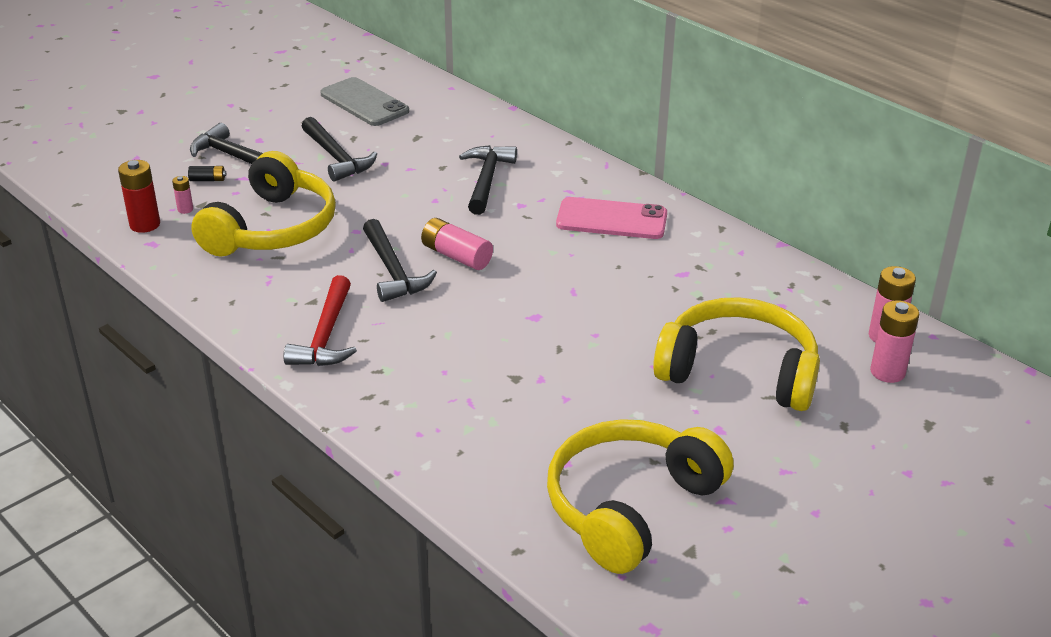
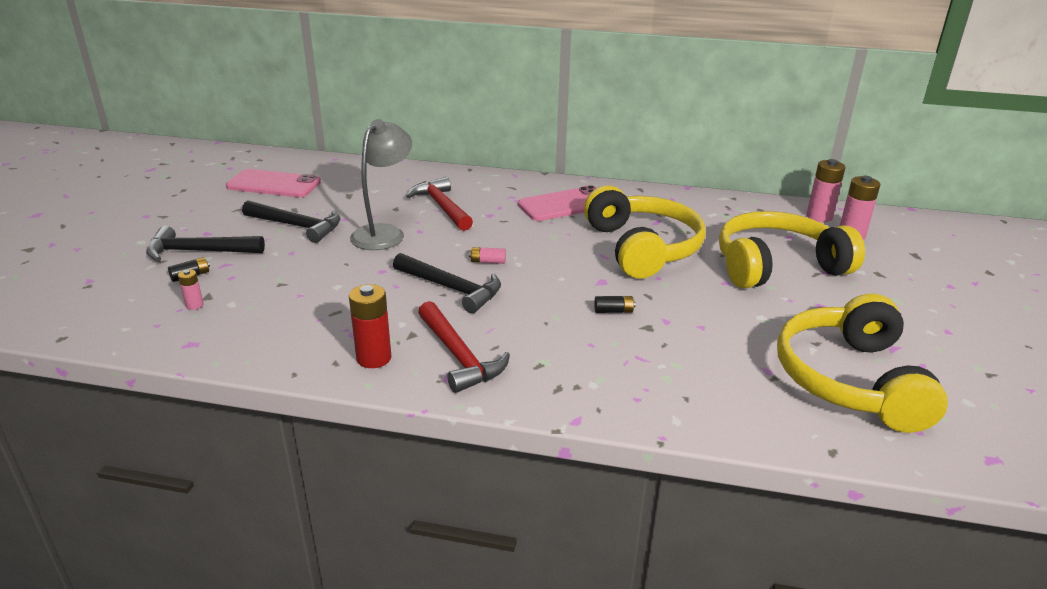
camera: 35 degrees left, 5 degrees down
red battery [118,160,160,233] -> red battery moved to [349,284,391,368]
yellow headphones [191,151,336,257] -> yellow headphones moved to [584,185,706,279]
grey phone [320,77,409,126] -> pink phone [226,169,321,197]
pink battery [421,218,493,270] -> pink battery [469,247,506,264], size x0.53
black hammer [459,145,517,215] -> red hammer [406,177,473,231]
none -> grey lamp [350,119,412,250]
none -> black battery [594,296,636,313]

